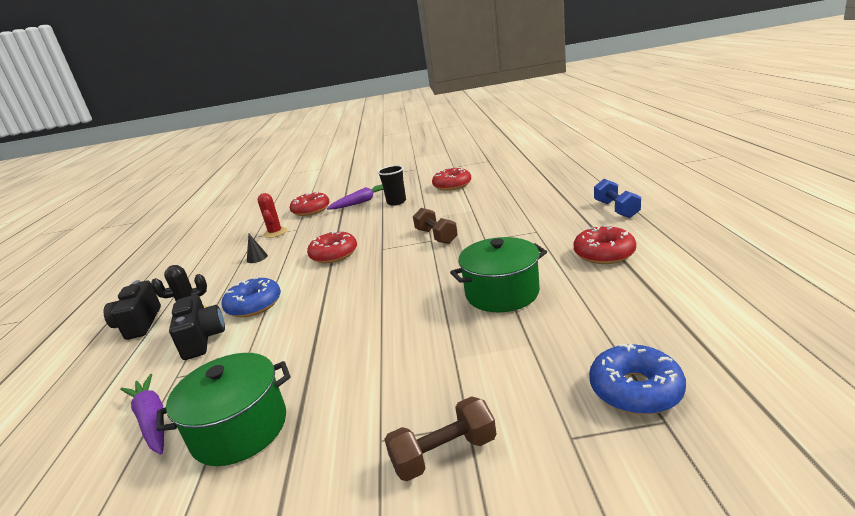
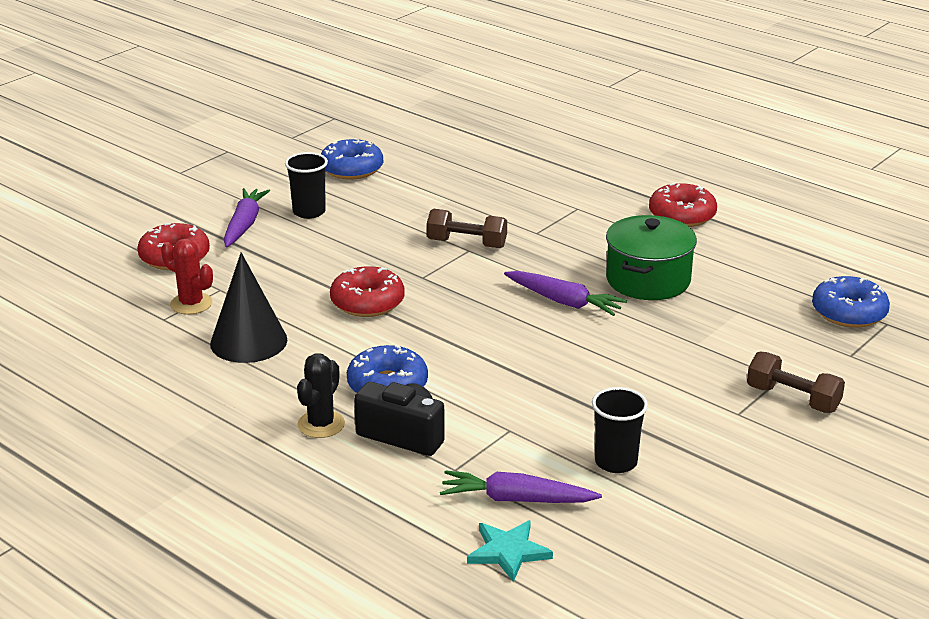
camera: 50 degrees left, 5 degrees up
black camera [104,280,161,340] -> none
green pot [156,353,291,466] -> black cup [592,387,648,473]
black cone [247,234,268,263] -> black cone [210,252,287,363], size x2.24
brown dumbbell [384,396,496,481] -> brown dumbbell turned 75 degrees counterclockwise [747,351,845,413]
red donut [432,168,471,191] -> blue donut [321,138,383,180]
blue dumbbell [594,179,641,218] -> none
none -> turquoise star [467,520,553,582]
none -> purple carrot [504,271,627,316]

